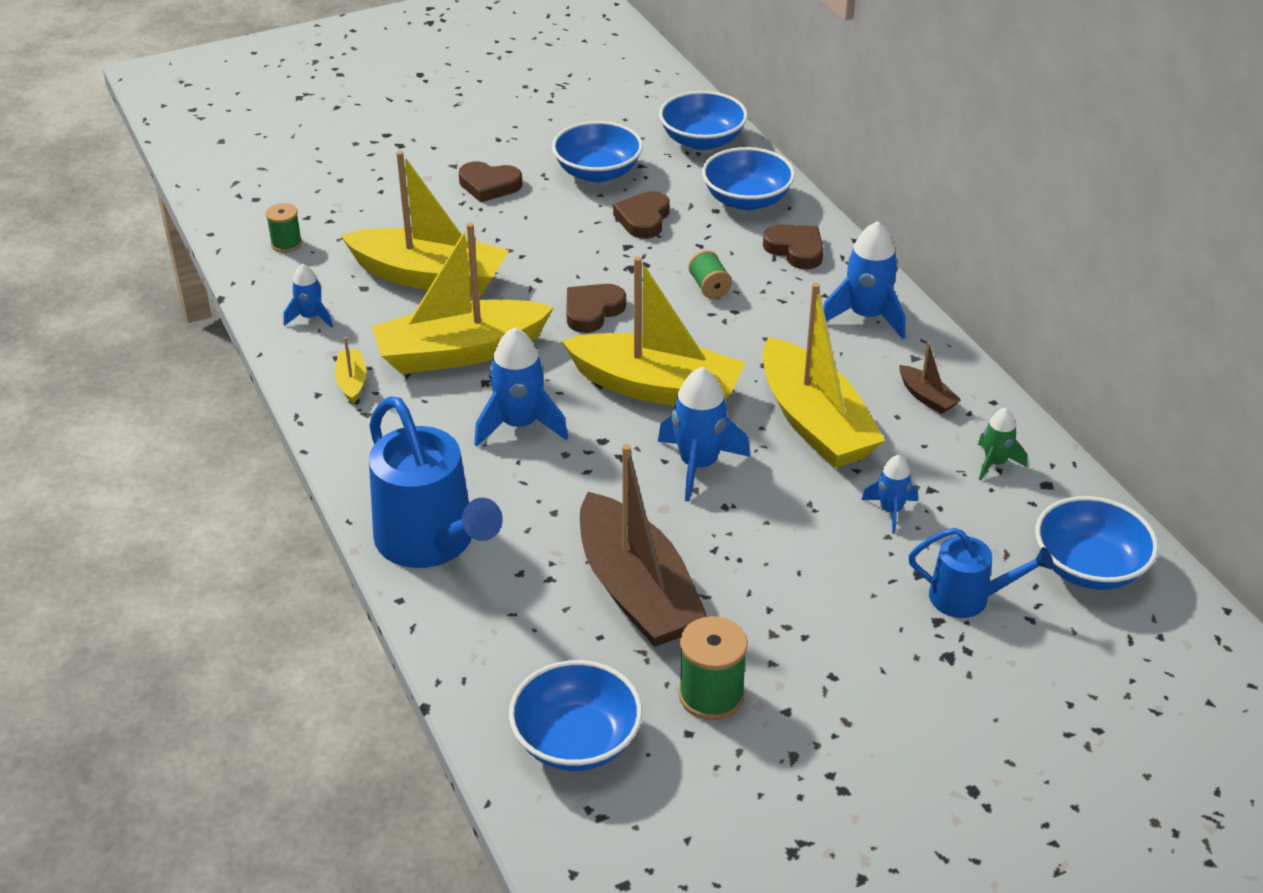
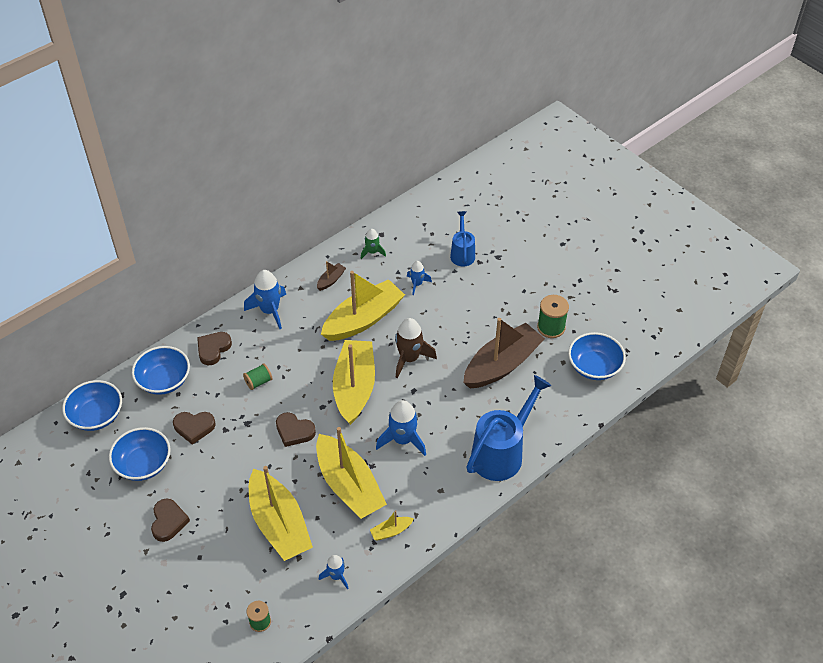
camera: 105 degrees left, 10 degrees up
yellow boat [340,151,509,296] -> yellow boat turned 150 degrees clockwise [249,466,313,561]
blue rocket [658,367,750,502] -> brown rocket [395,318,437,379]
blue bowl [1035,496,1158,590] -> none

